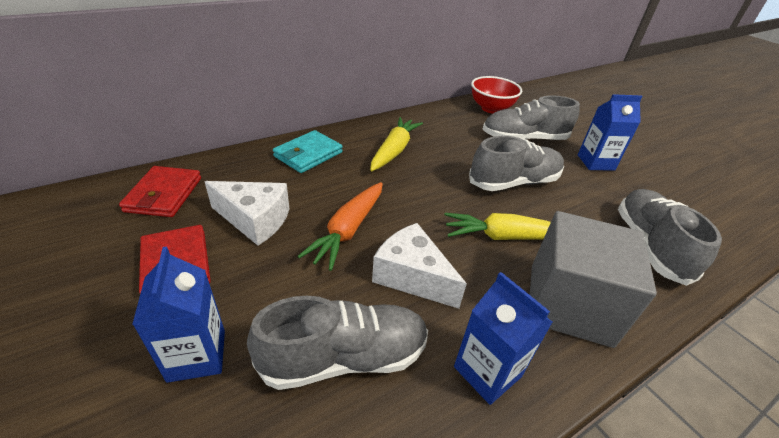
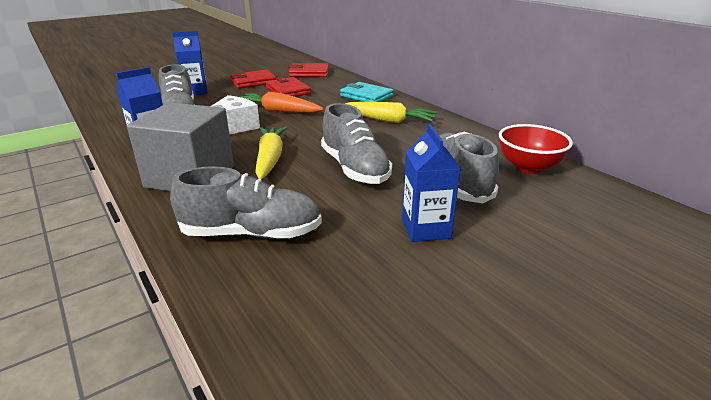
camera: 90 degrees right, 10 degrees down
white cheese [205,181,289,246] -> red wallet [265,77,311,97]

